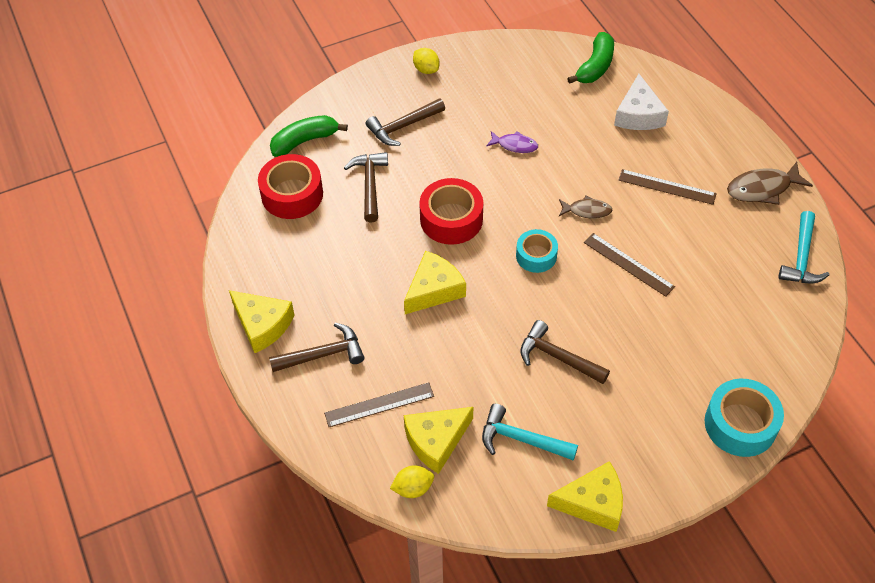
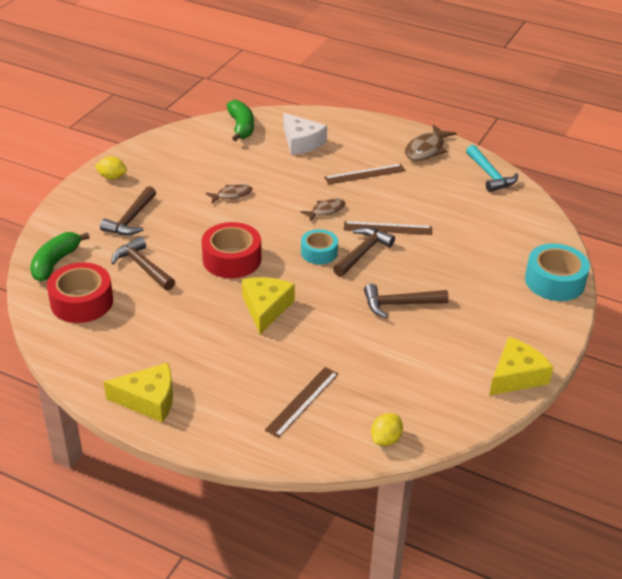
camera: 40 degrees left, 15 degrees down
brown hammer [269,322,365,372] -> brown hammer moved to [333,227,395,277]
yellow cheese [404,407,473,474] -> none
turquoise hammer [482,404,578,461] -> none
purple fish [486,131,538,153] -> brown fish [206,184,253,203]

